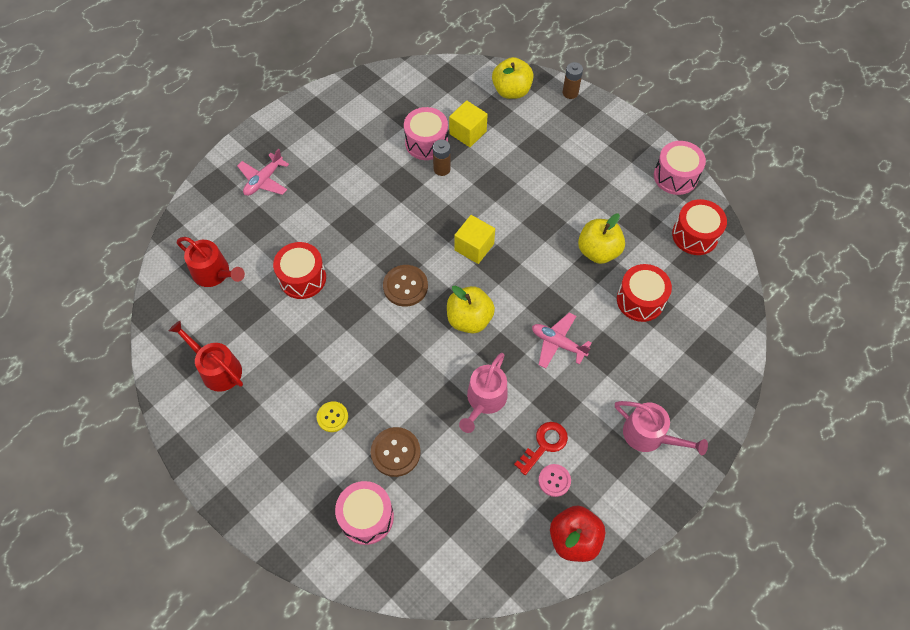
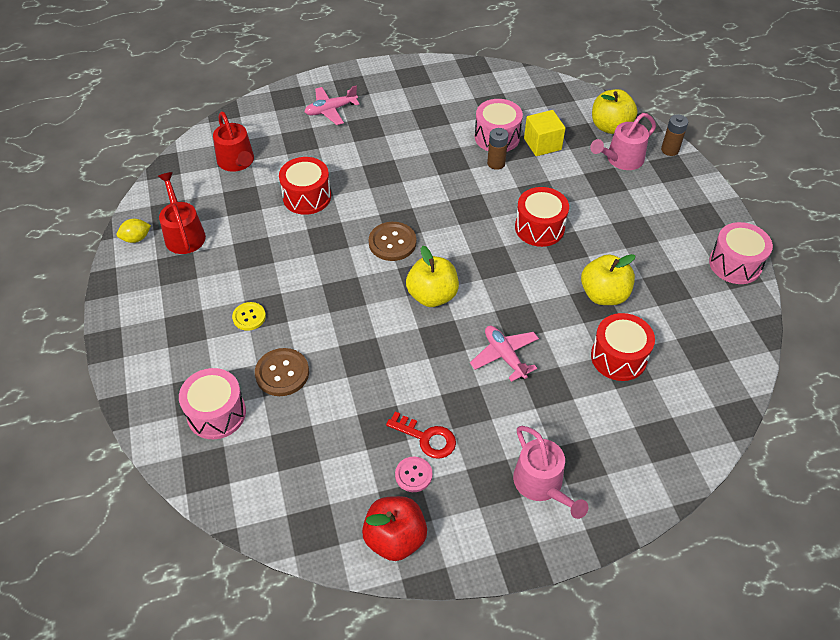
camera: 30 degrees right, 10 degrees down
yellow cube [455,215,495,264] -> none
pink watering can [459,353,508,433] -> pink watering can moved to [590,113,656,170]
red key [514,422,568,475] -> red key turned 45 degrees clockwise [386,411,456,459]
red drum [672,199,727,255] -> red drum moved to [515,187,569,247]
none -> yellow lemon [117,219,151,243]

